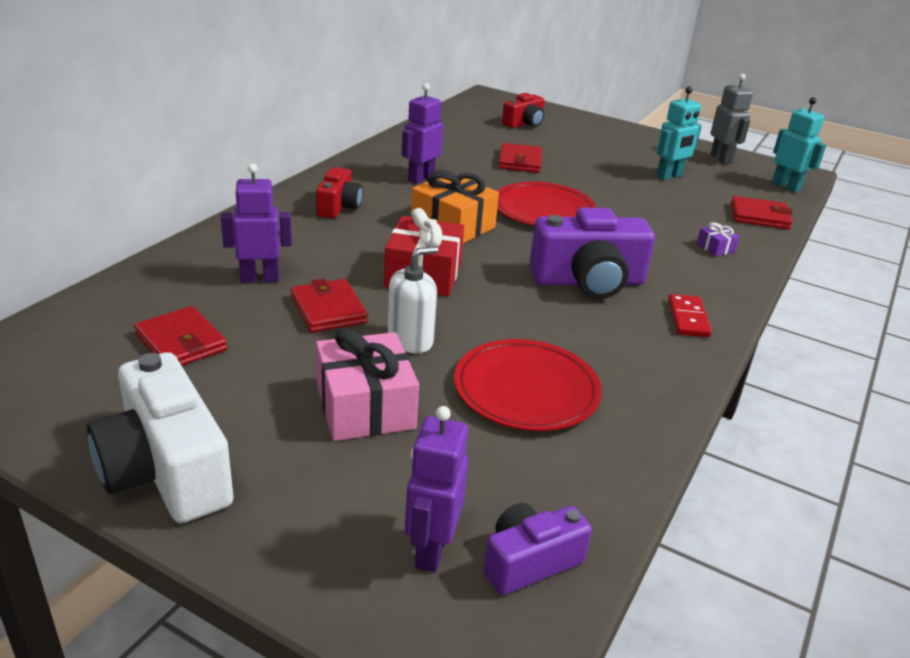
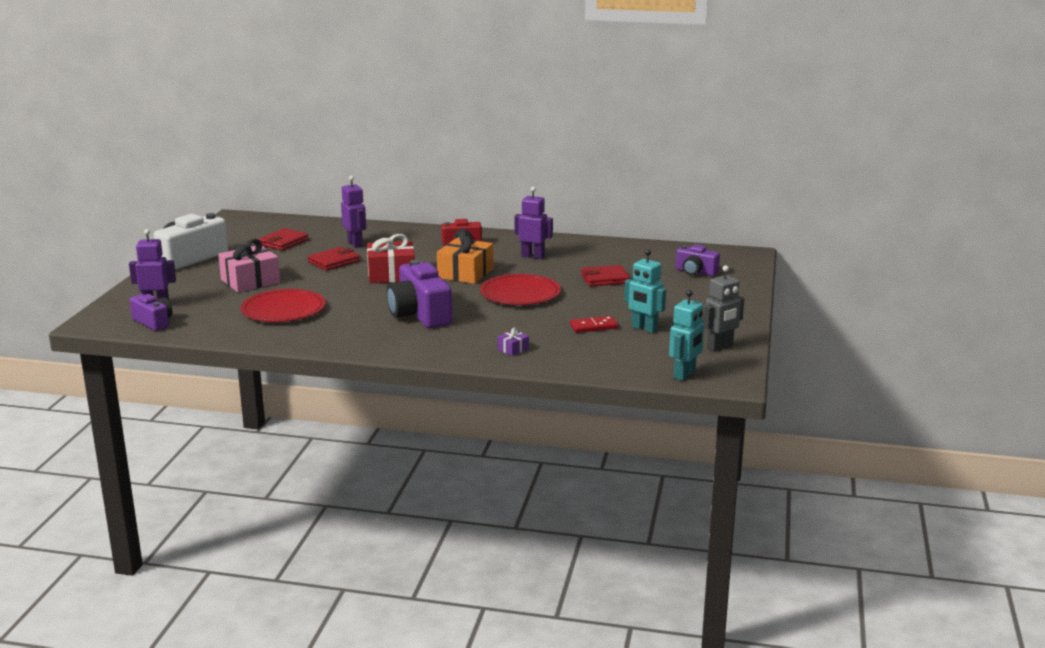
camera: 75 degrees right, 10 degrees down
white soap dispenser [388,246,438,353] -> none
red camera [502,93,545,128] -> purple camera [676,245,720,276]
red domino [668,294,712,337] -> red domino moved to [570,316,618,333]
red wallet [731,196,793,230] -> none

